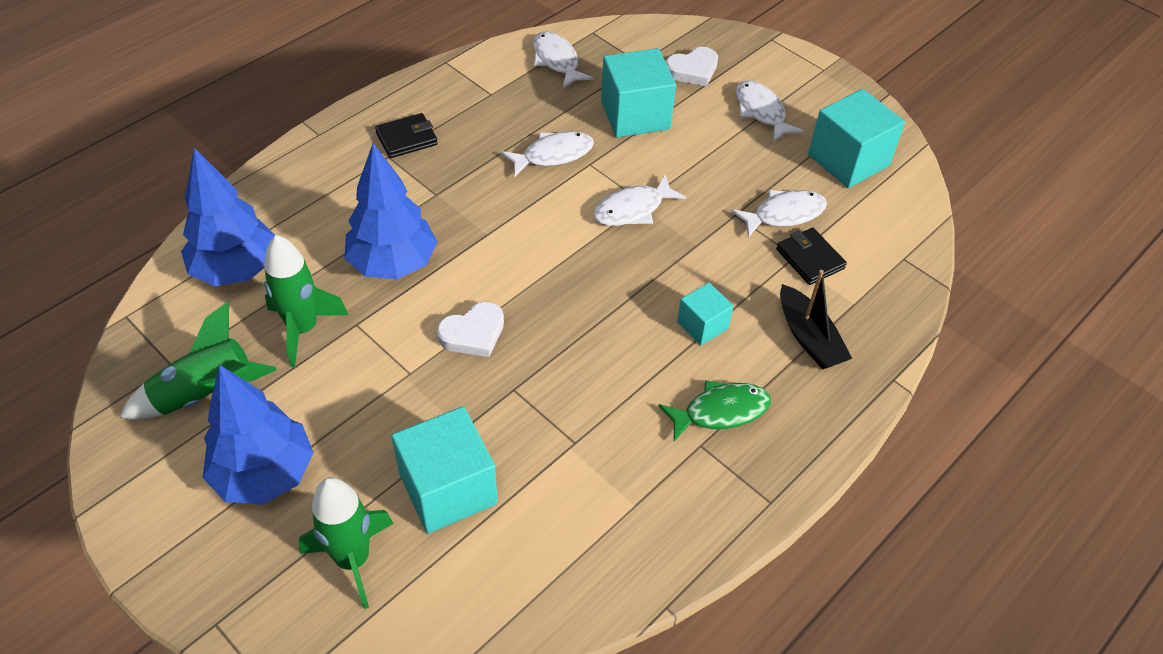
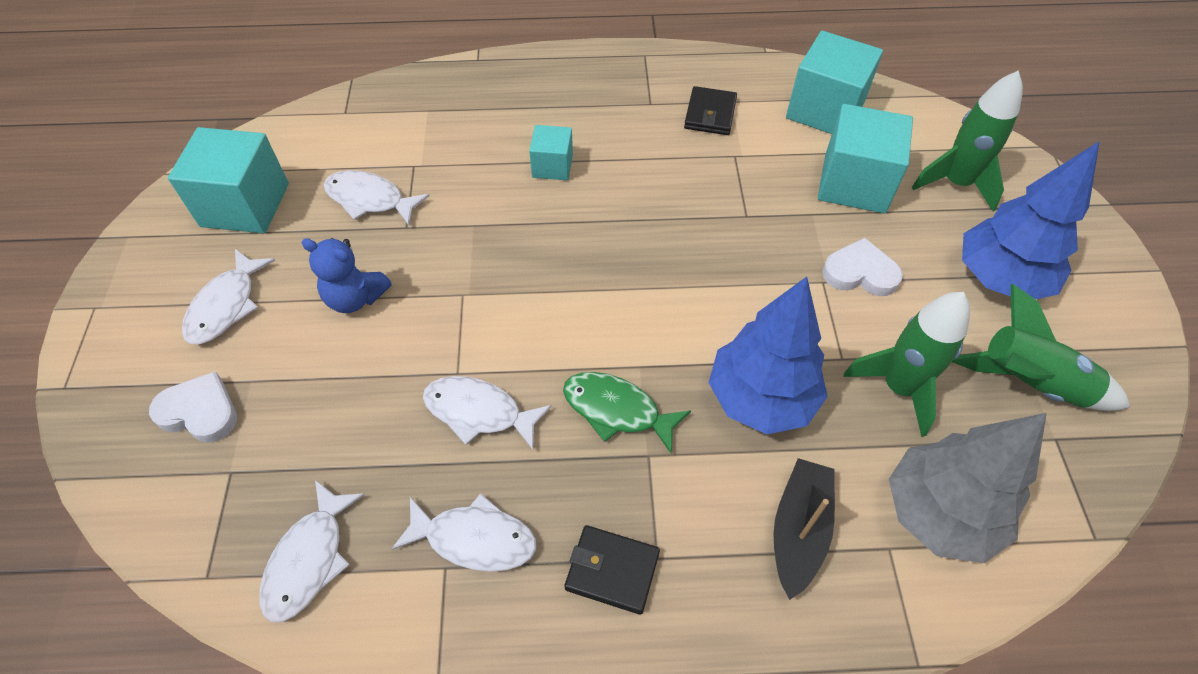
camera: 135 degrees left, 5 degrees up
blue tree [181,148,275,286] -> grey tree [889,413,1047,563]
white heart [437,302,504,357] -> white heart moved to [822,238,903,296]
white fish [593,175,686,226] -> white fish moved to [392,493,536,572]
turquoise cube [601,48,676,138] -> turquoise cube moved to [786,31,883,134]
green fish [658,380,771,442] -> green fish moved to [563,372,691,454]
black wallet [776,228,847,285] -> black wallet moved to [684,86,737,135]
black boat [780,270,852,369] -> black boat moved to [773,458,835,600]
none -> blue teddy bear [301,238,392,313]

